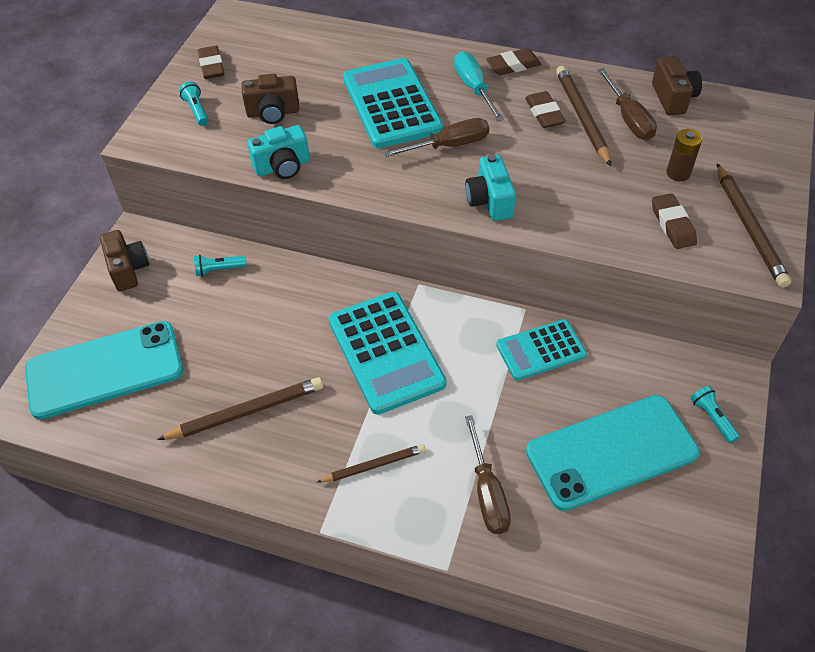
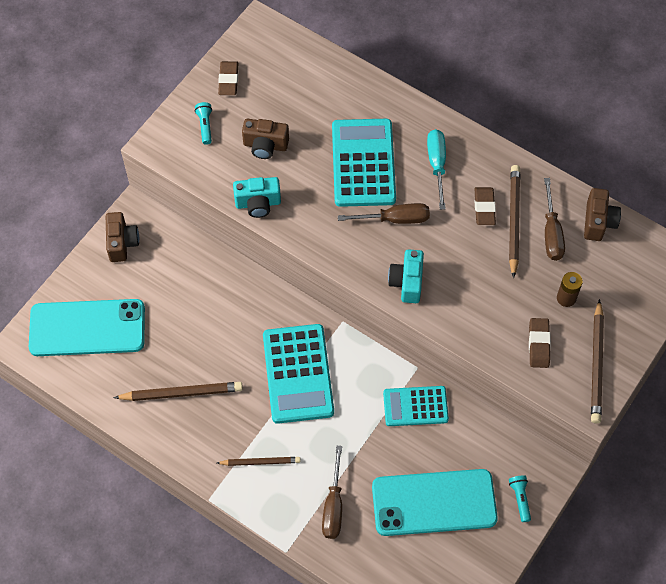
camera: 15 degrees right, 10 degrees up
turquoise flashlight [194,255,247,277] -> none
brown eraser [486,48,541,75] -> none

